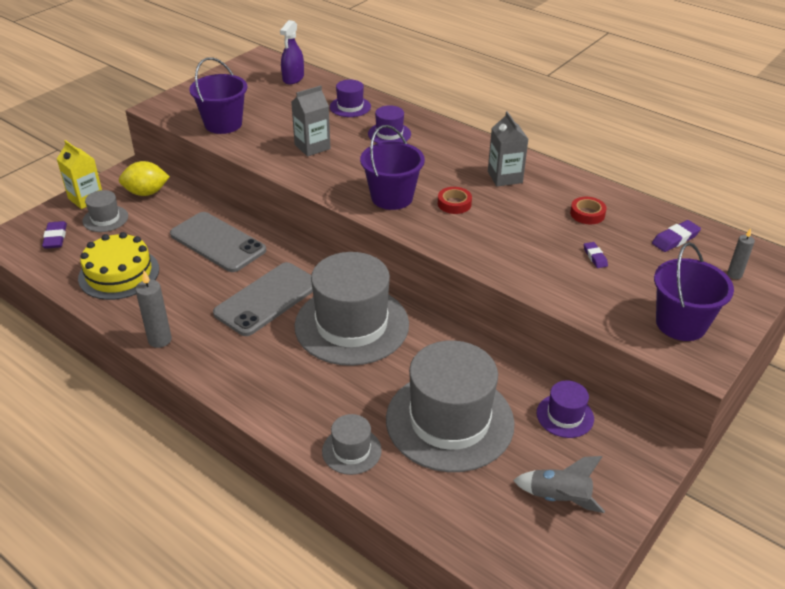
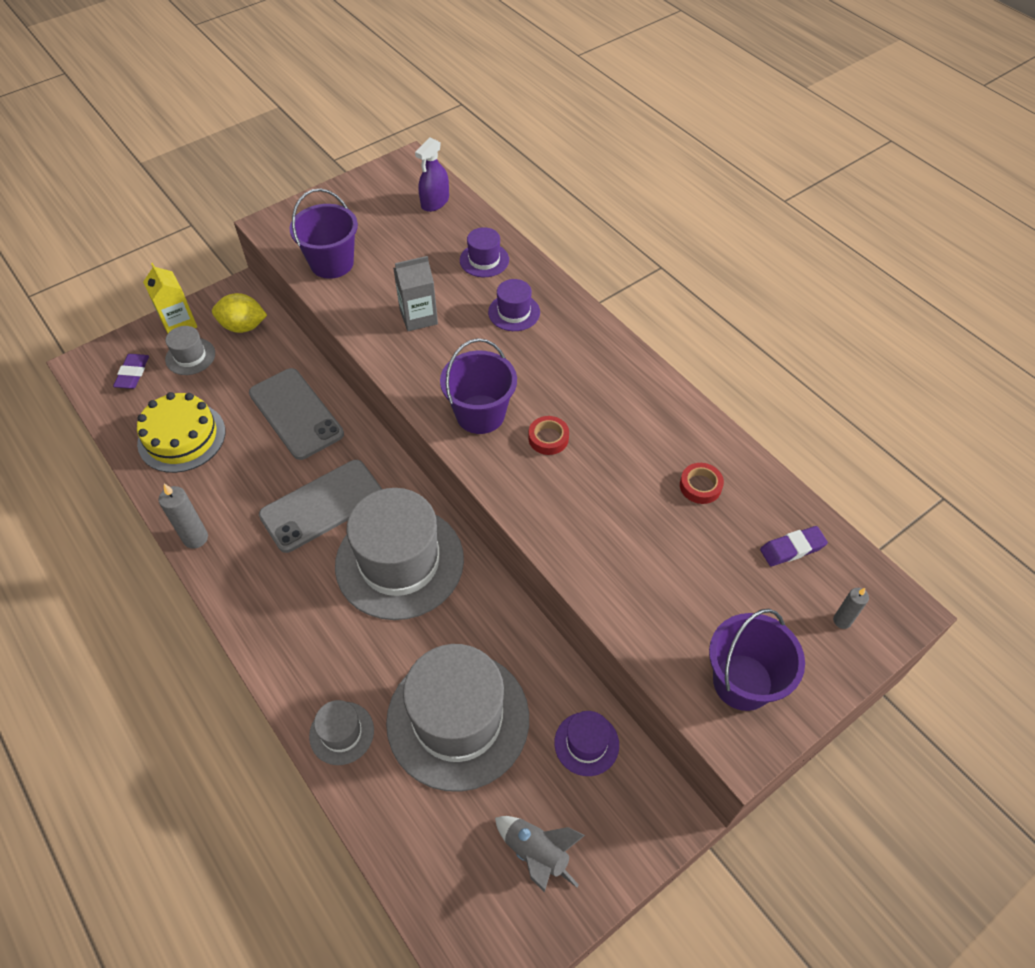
camera: 15 degrees right, 15 degrees up
grey carton [488,111,528,186] -> none
purple eraser [584,242,608,268] -> none

